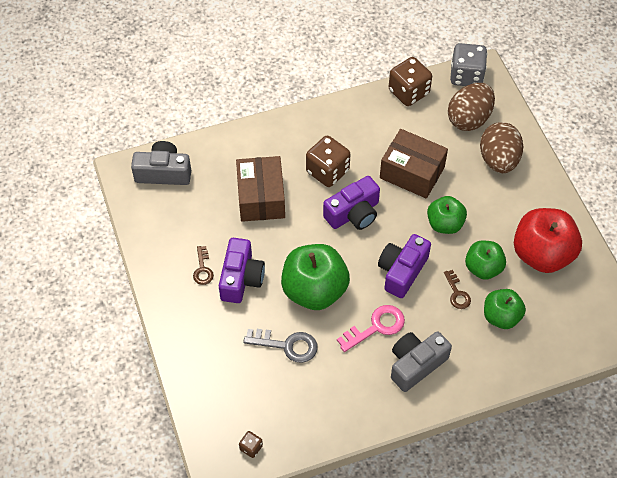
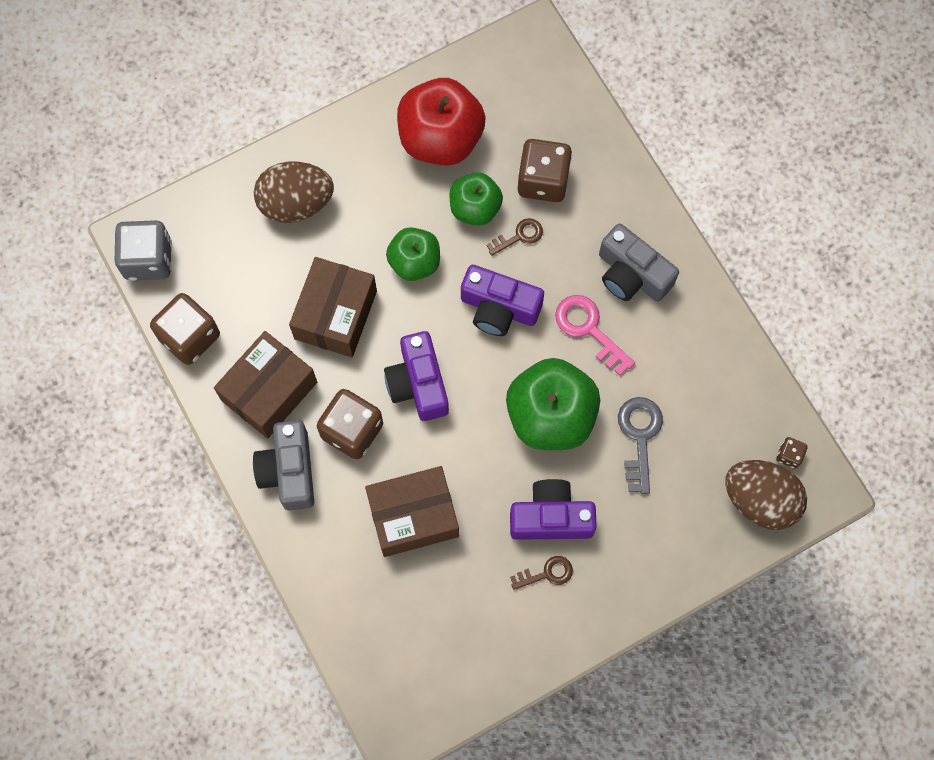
camera: 100 degrees left, 15 degrees up
grey camera [131,141,191,185] -> grey camera moved to [253,420,314,511]
purple camera [323,176,380,230] -> purple camera turned 150 degrees counterclockwise [384,331,449,421]
brown egg [448,83,495,131] -> brown egg moved to [725,460,807,530]
green apple [484,289,526,329] -> brown dice [517,139,572,202]
none -> brown box [214,331,317,438]

